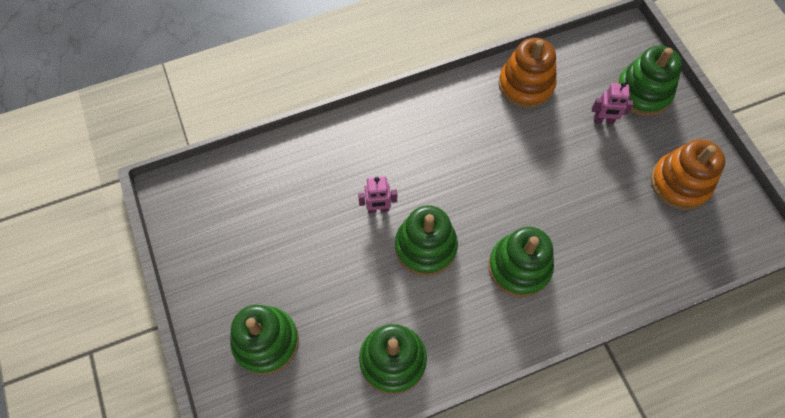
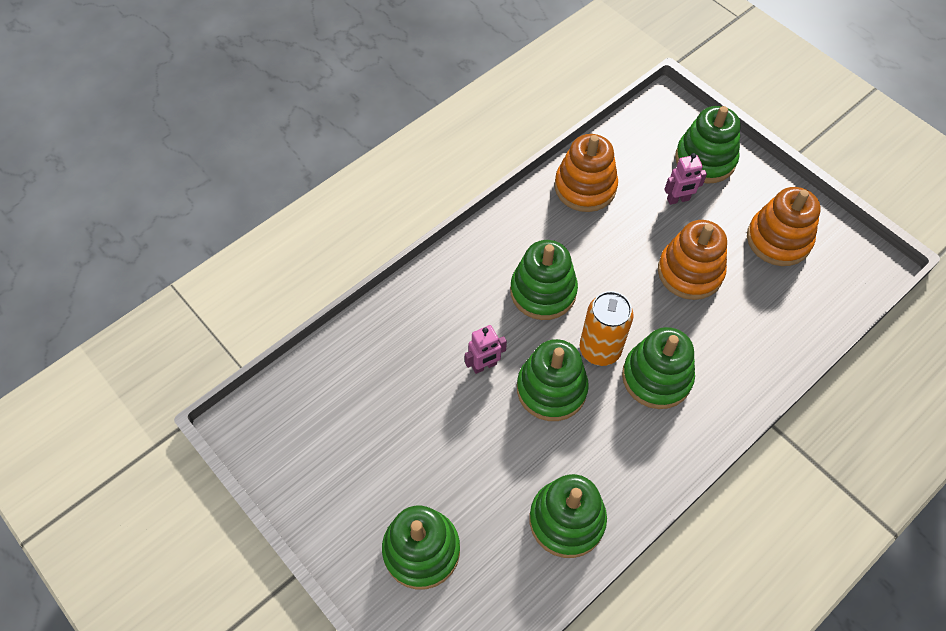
camera: 20 degrees left, 5 degrees down
none -> green stacking toy [510,240,578,320]
none -> orange can [580,291,634,366]
none -> orange stacking toy [658,220,727,300]

